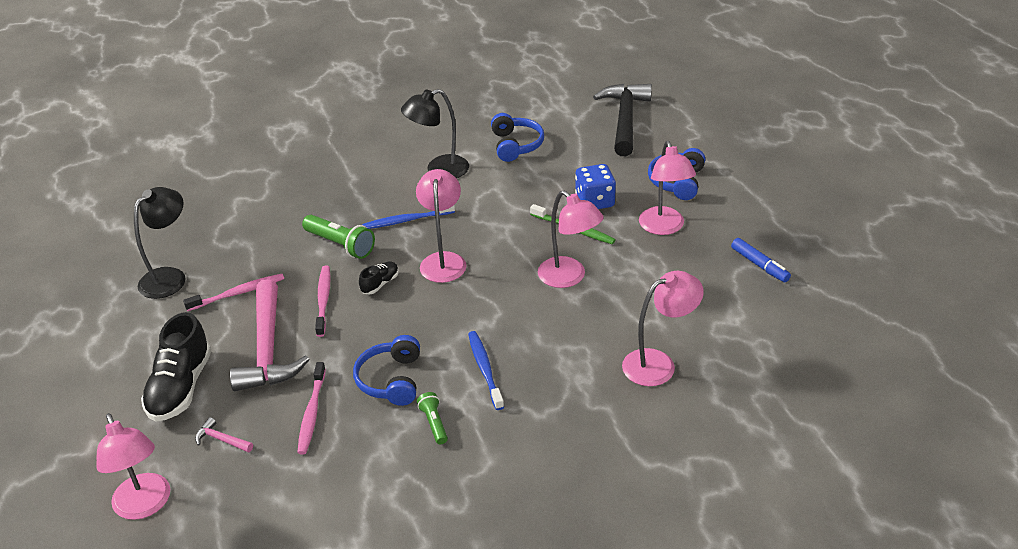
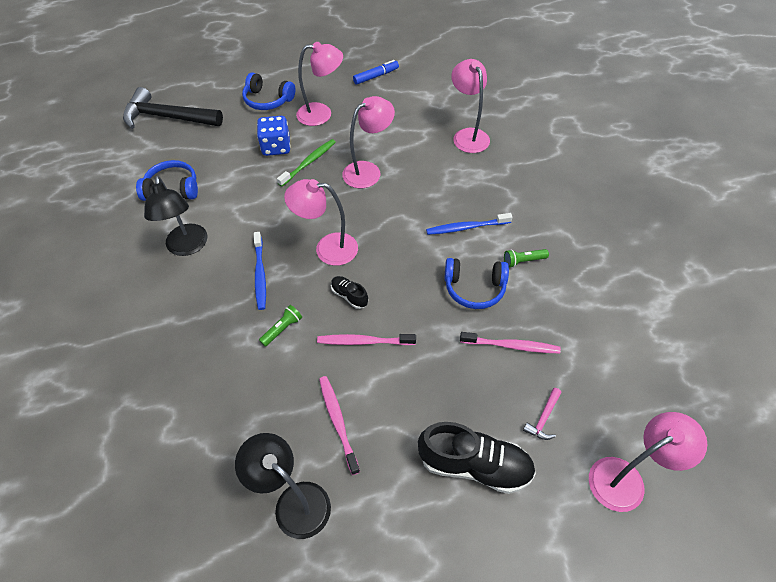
camera: 85 degrees left, 15 degrees up
pink hammer [230,279,310,391] -> none
green flashlight [302,215,375,259] -> green flashlight [259,305,302,347], size x0.58

